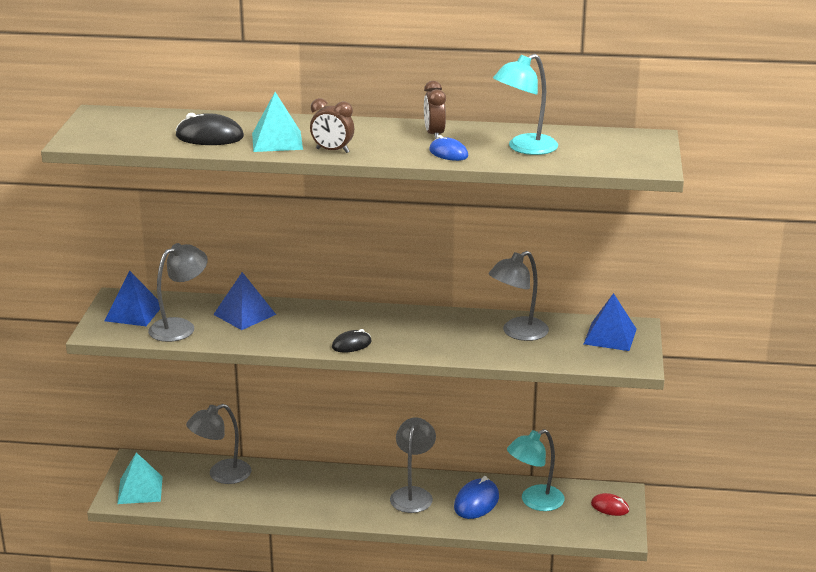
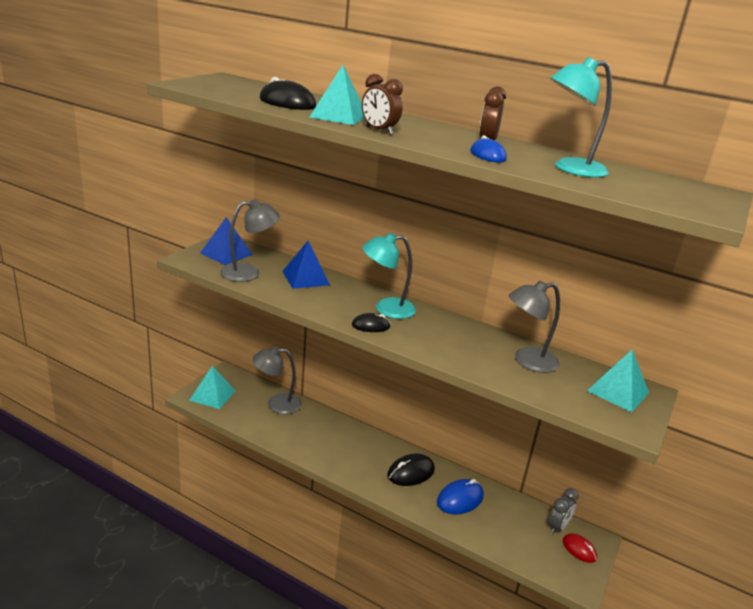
camera: 20 degrees right, 0 degrees up
grey lamp [390,417,436,513] -> black mouse [387,454,435,486]
turquoise lamp [507,429,565,511] -> turquoise lamp moved to [362,233,416,319]
blue pyramid [584,293,637,351] -> turquoise pyramid [587,350,649,412]
none -> grey clock [548,488,579,534]

